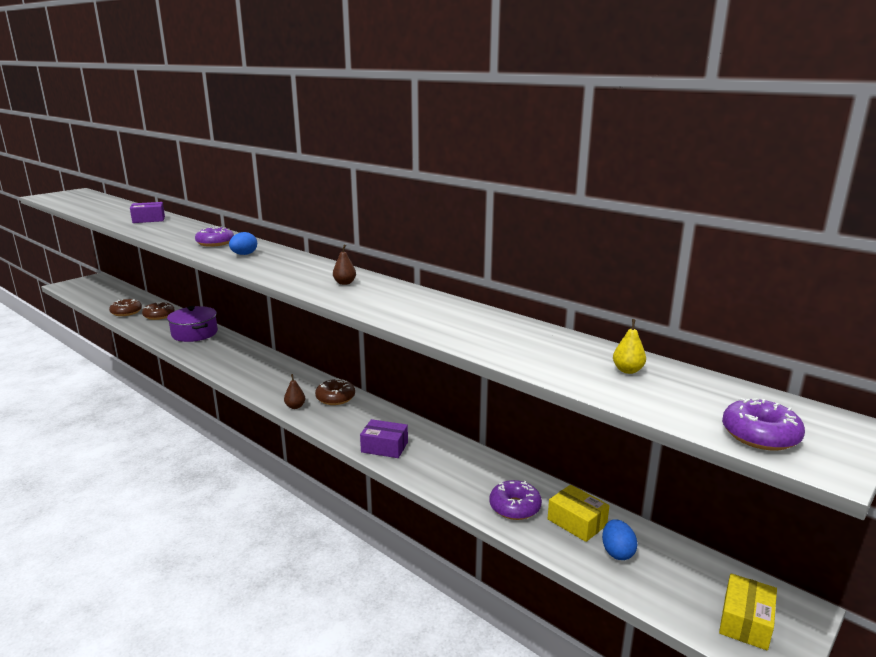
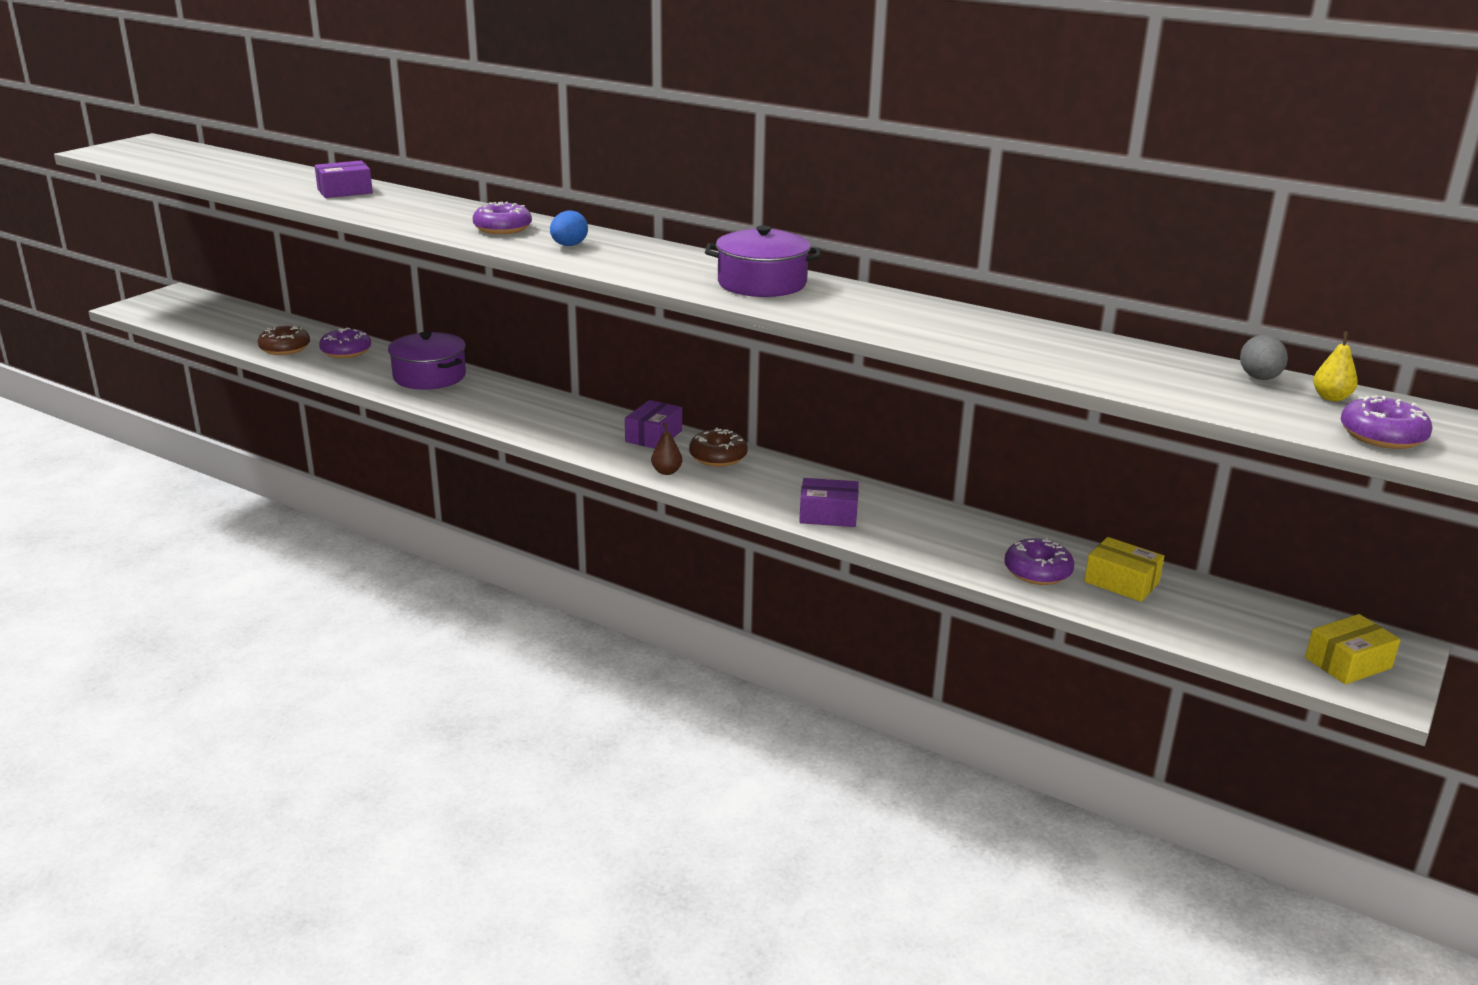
camera: 10 degrees left, 5 degrees up
brown donut [142,302,175,320] -> purple donut [319,328,371,358]
brown pear [333,244,356,285] -> purple pot [705,225,821,297]
blue egg [602,519,637,560] -> none
yellow pear [613,319,646,374] -> yellow pear moved to [1313,332,1358,401]
yellow box [719,573,777,651] -> yellow box turned 45 degrees clockwise [1305,614,1401,684]
none -> purple box [625,400,682,449]
none -> grey egg [1240,335,1288,380]

